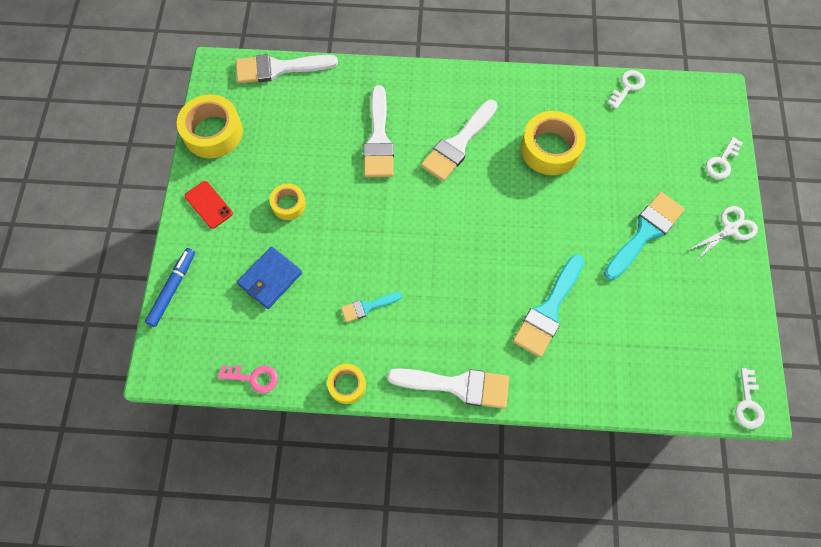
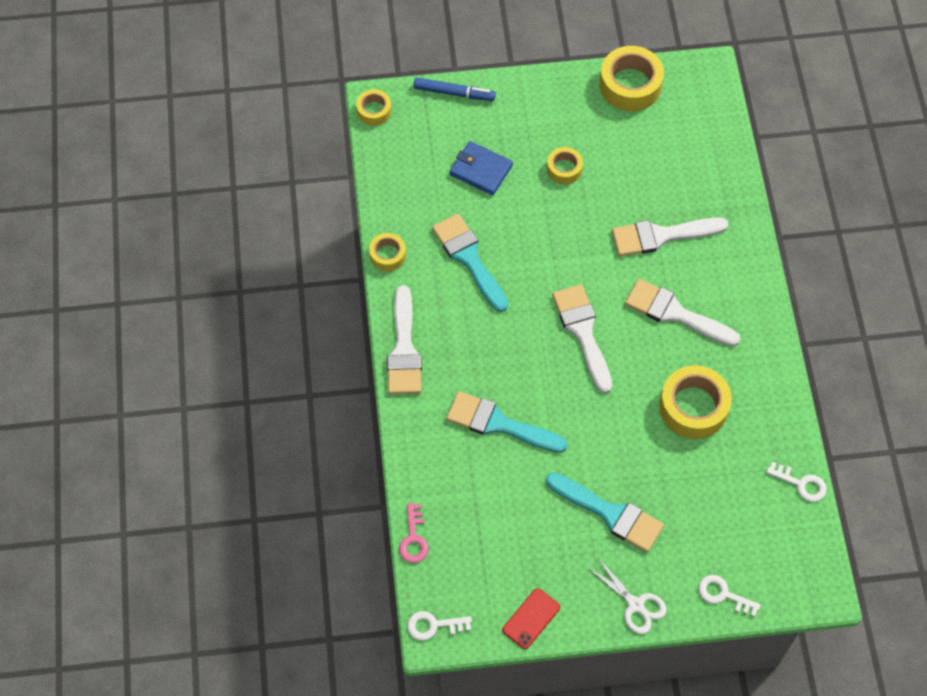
camera: 80 degrees right, 5 degrees down
red phone [185,181,233,229] -> red phone moved to [502,588,560,649]
pink key [218,365,278,393] -> pink key moved to [399,503,429,563]
white brush [236,54,338,84] -> white brush moved to [552,284,612,393]
turquoise brush [341,292,402,323] -> turquoise brush [432,214,508,312], size x1.87
none -> yellow tape [356,89,391,126]

